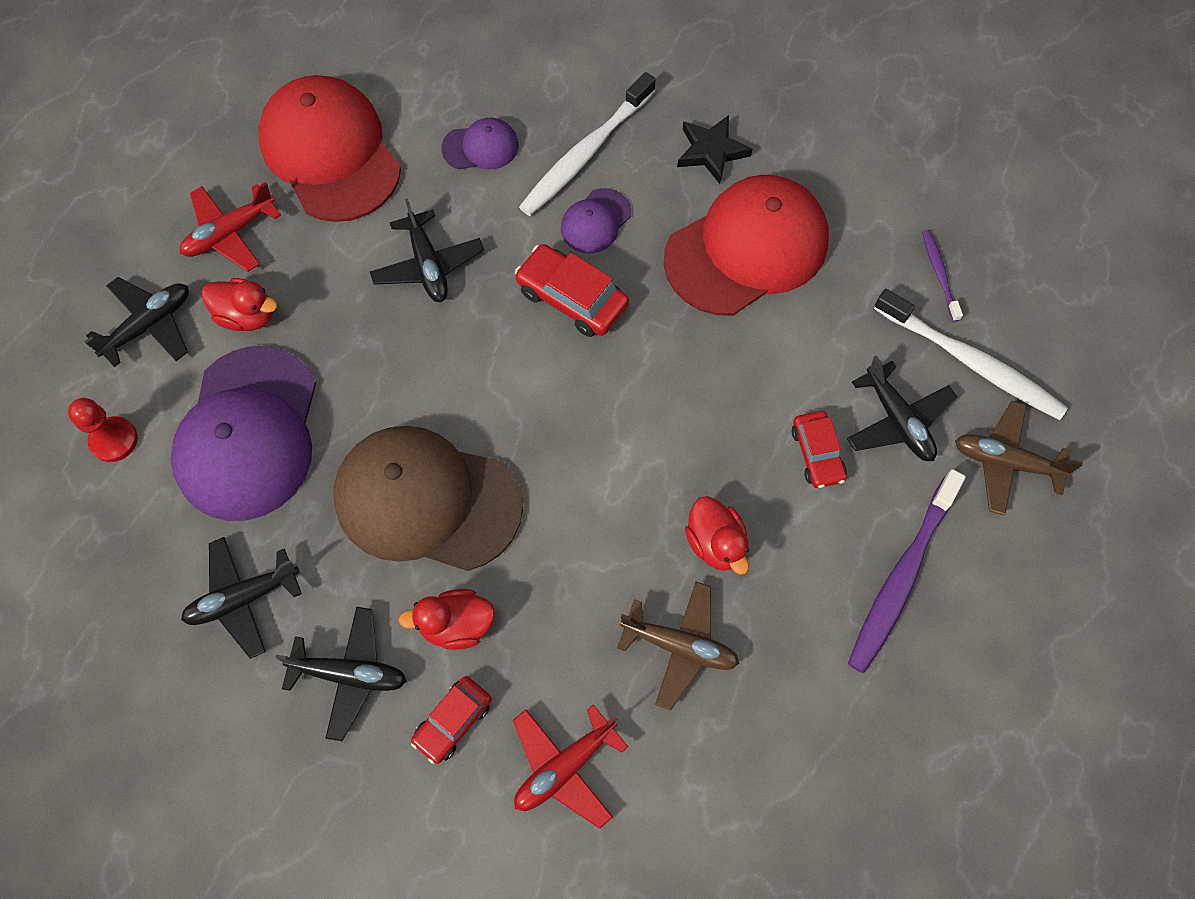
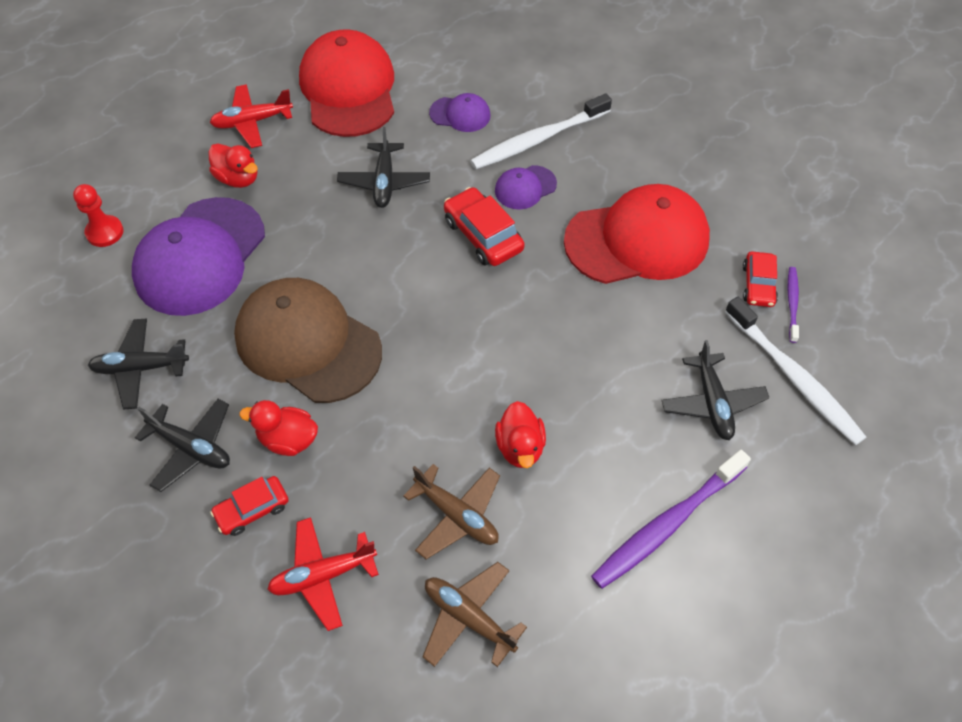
camera: 20 degrees right, 10 degrees down
black plane [84,277,189,367] -> none
black star [677,115,753,184] -> none
red car [792,411,847,488] -> red car moved to [743,251,778,307]
brown plane [955,401,1083,516] -> brown plane moved to [422,562,527,667]

